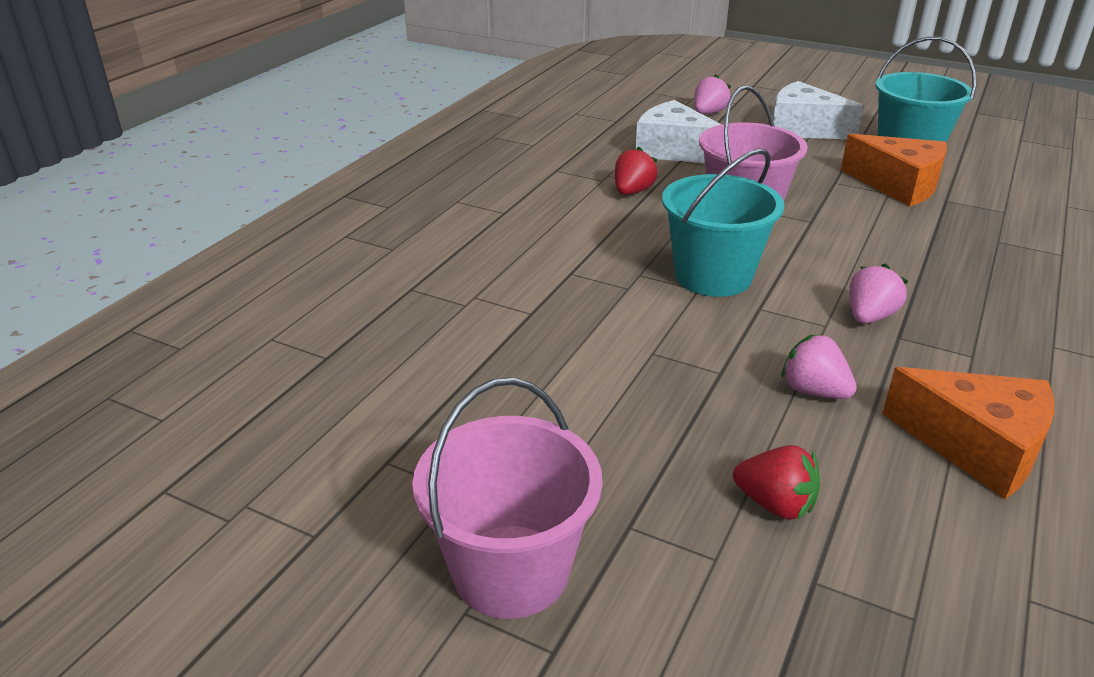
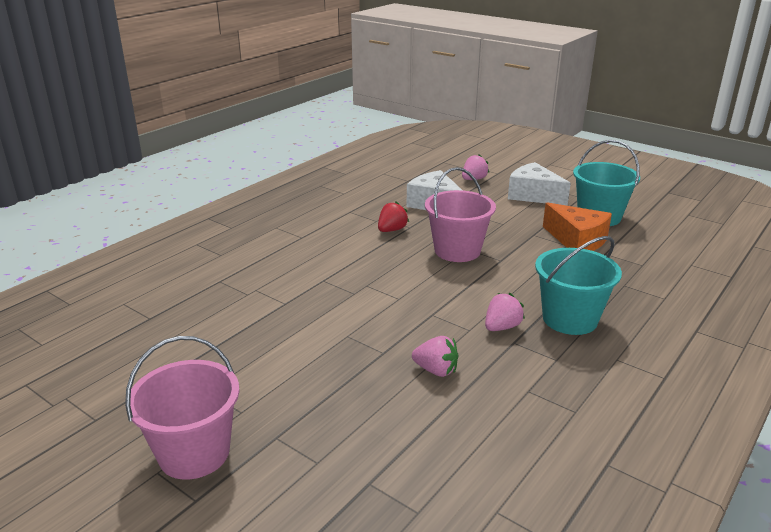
camera: 10 degrees right, 5 degrees down
turquoise bucket [662,148,784,297] -> turquoise bucket moved to [535,236,622,335]
red strawberry [733,445,820,520] -> none
pink strawberry [781,334,857,399] -> pink strawberry turned 150 degrees clockwise [412,336,458,377]
orange cheese [882,367,1054,499] -> none

